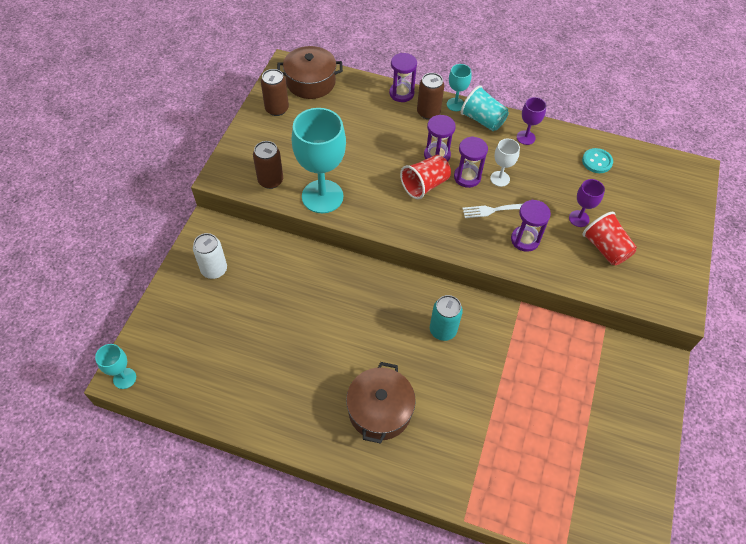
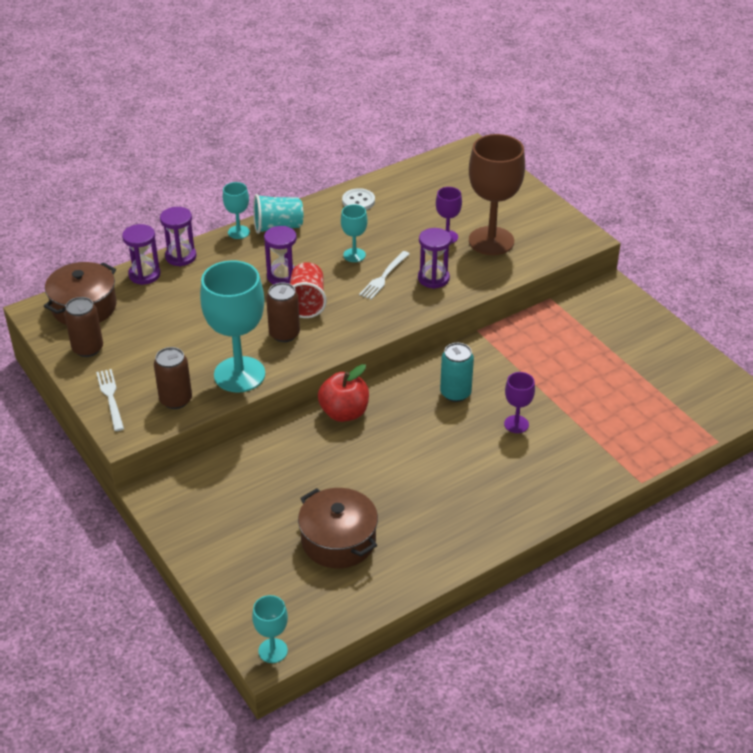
camera: 50 degrees left, 15 degrees down
white can [193,233,227,279] -> none
brown pot [346,362,416,444] -> brown pot moved to [298,488,378,568]
brown can [417,73,445,120] -> brown can moved to [266,283,300,342]
purple hourglass [454,136,488,188] -> purple hourglass moved to [122,224,161,285]
white goblet [490,139,520,187] -> turquoise goblet [341,204,367,262]
purple goblet [517,97,546,145] -> purple goblet moved to [504,372,535,433]
turquoise button [582,148,613,173] -> none
red cup [583,212,637,265] -> brown goblet [469,134,525,255]
none -> white fork [96,369,124,431]
none -> red apple [318,364,369,422]
none -> white button [342,188,375,210]

